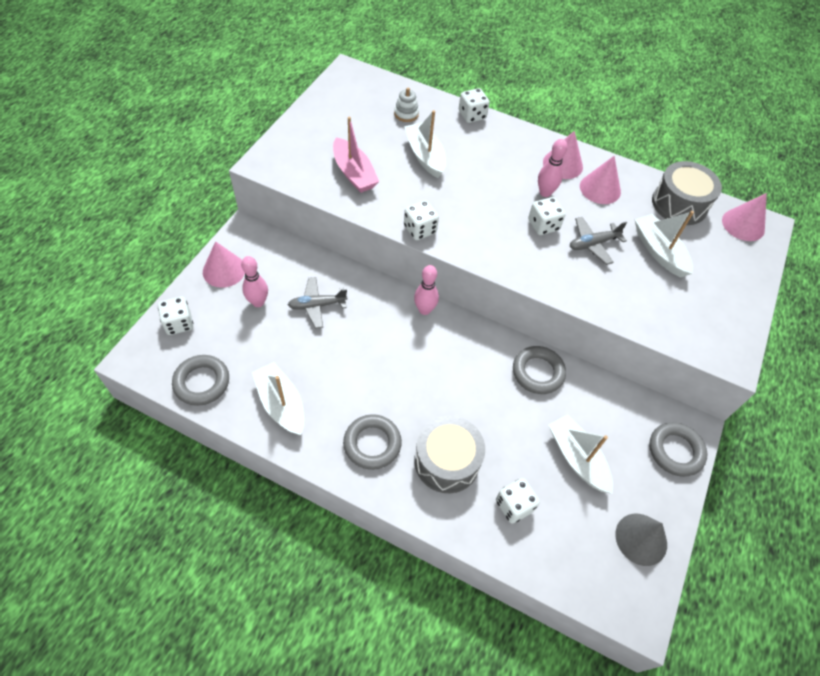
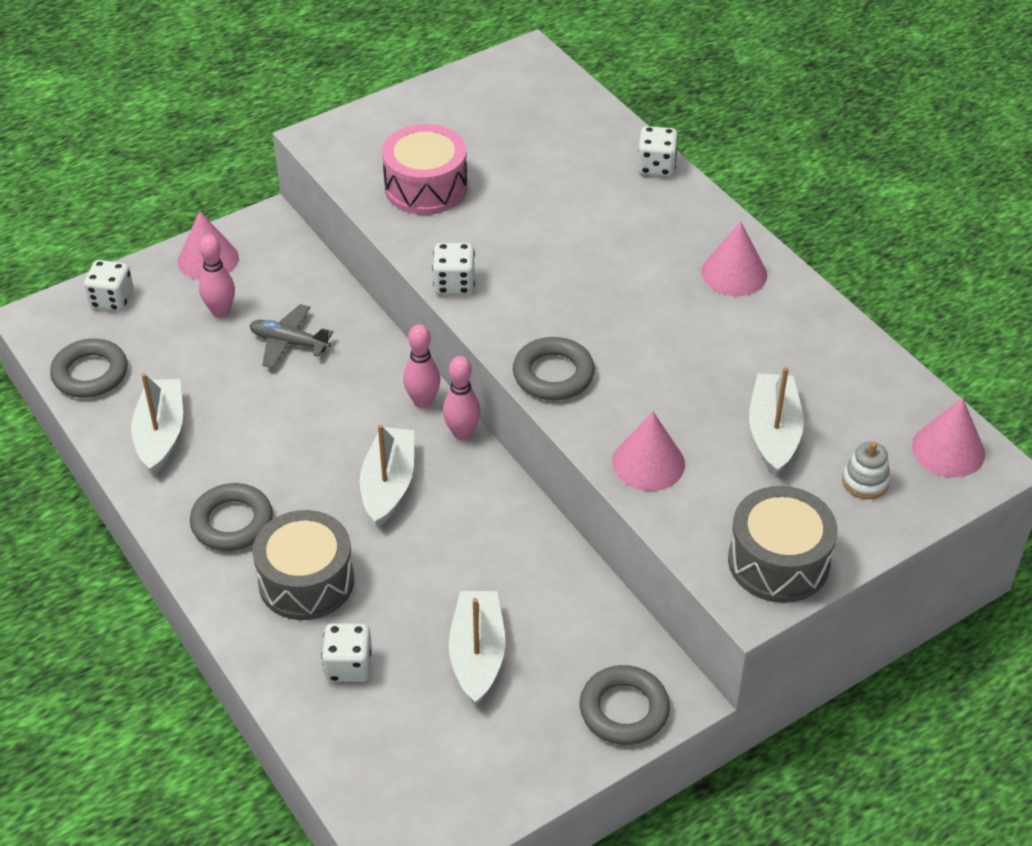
camera: 35 degrees right, 10 degrees down
pink boat [333,117,379,193] -> pink drum [382,124,468,215]
white stacking toy [394,88,419,122] -> white stacking toy moved to [842,442,890,499]
white boat [404,110,446,178] -> white boat moved to [360,424,414,527]
grey ring [513,346,566,394] -> grey ring moved to [513,337,595,401]
white dice [528,197,565,235] -> none
pink bowling pin [538,139,567,197] -> pink bowling pin moved to [443,356,481,440]
grey plane [570,217,627,265] -> none
pink cone [580,156,621,204] -> pink cone moved to [612,411,685,491]
grey cone [615,514,667,566] -> none
grey drum [652,161,722,225] -> grey drum moved to [728,486,838,603]

